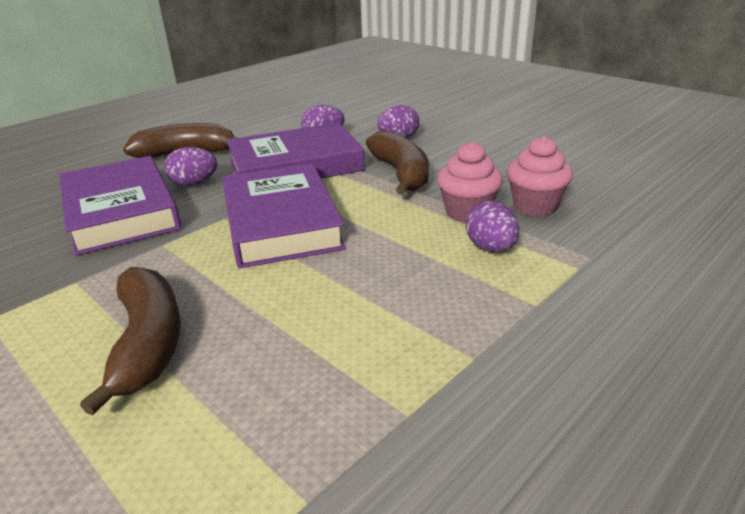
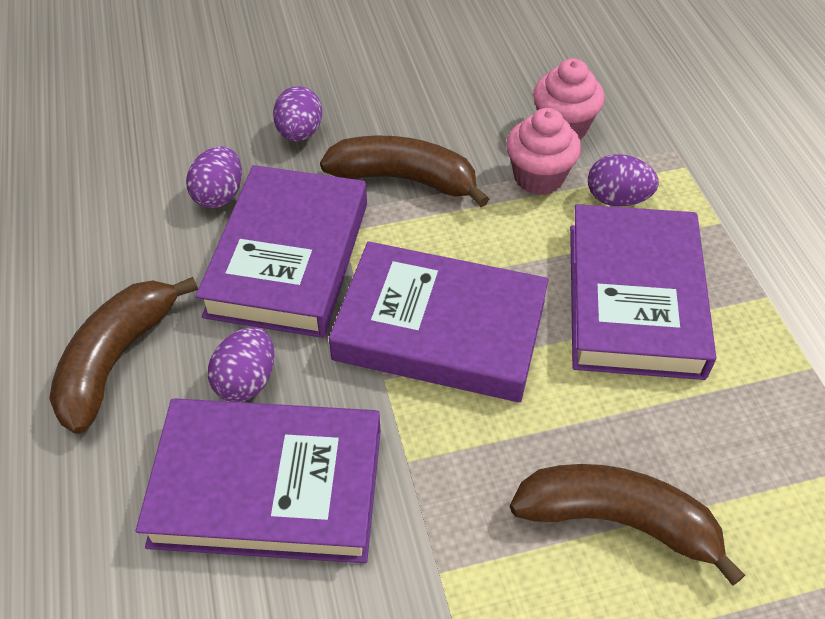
camera: 60 degrees left, 20 degrees up
none -> purple book [570,204,716,380]

